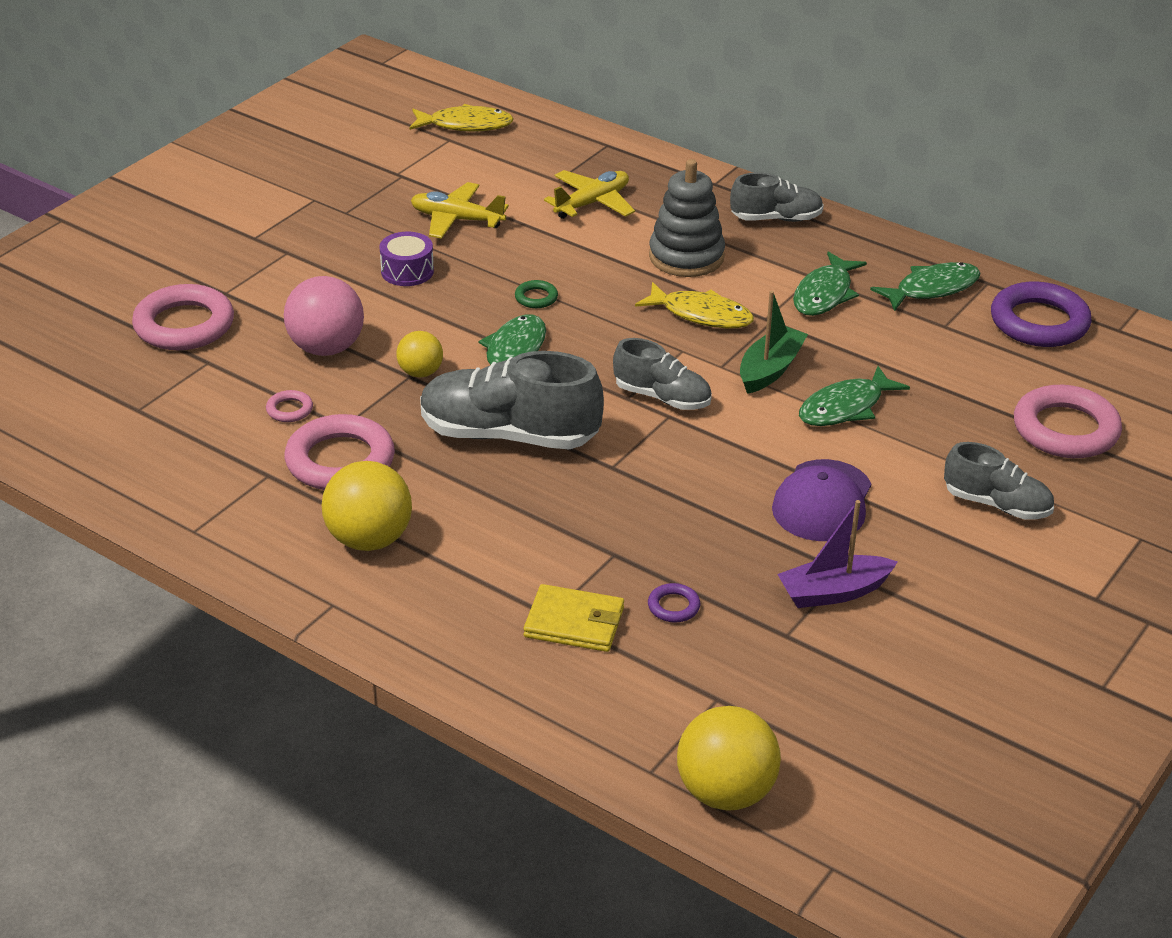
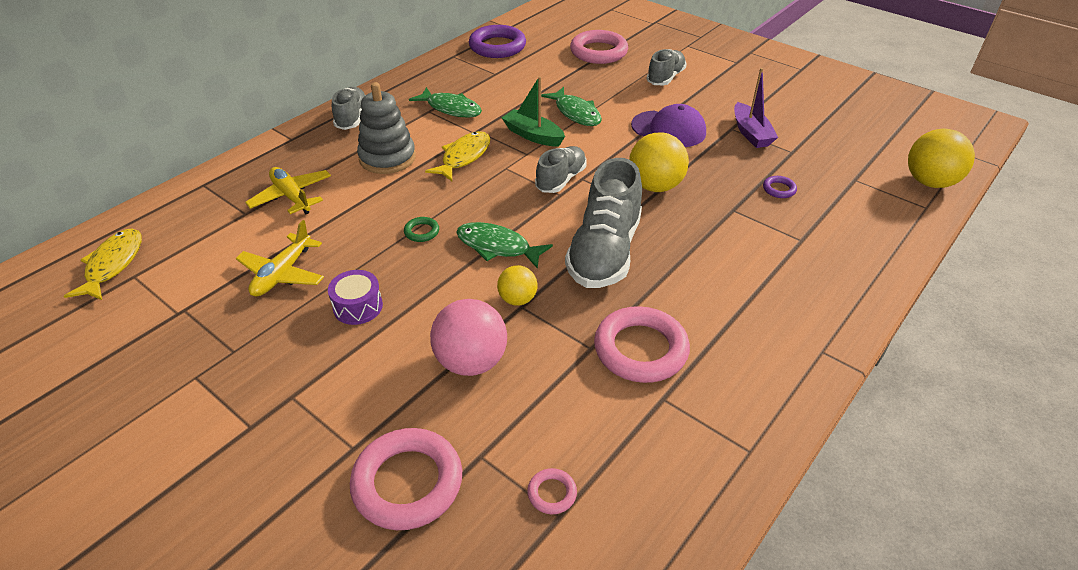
camera: 85 degrees left, 5 degrees up
pink ring [266,390,313,422] -> pink ring moved to [527,468,577,514]
yellow ball [322,461,412,551] -> yellow ball moved to [629,132,689,192]
yellow wallet [524,584,624,652] -> none
green fish [870,262,980,311] -> none

